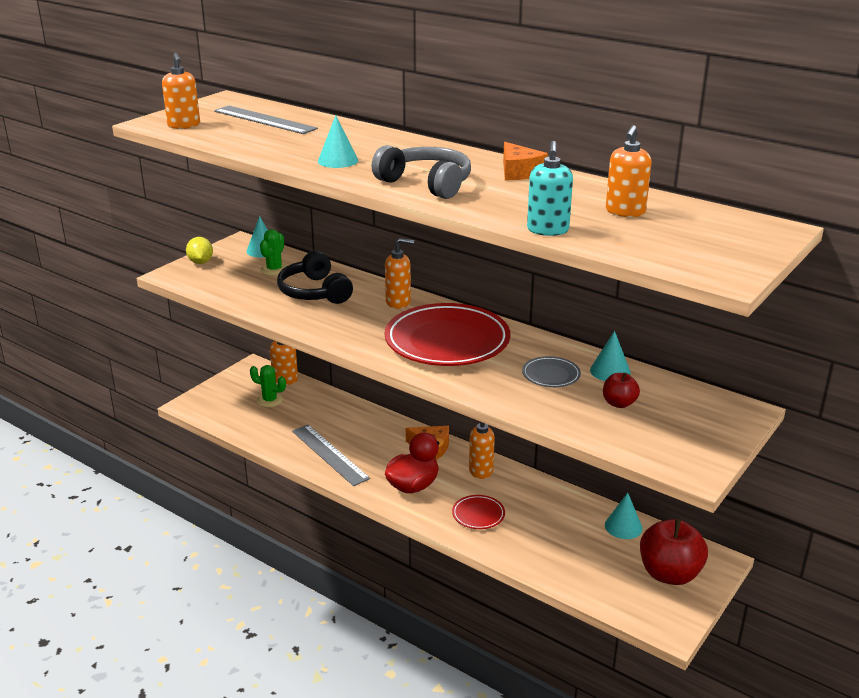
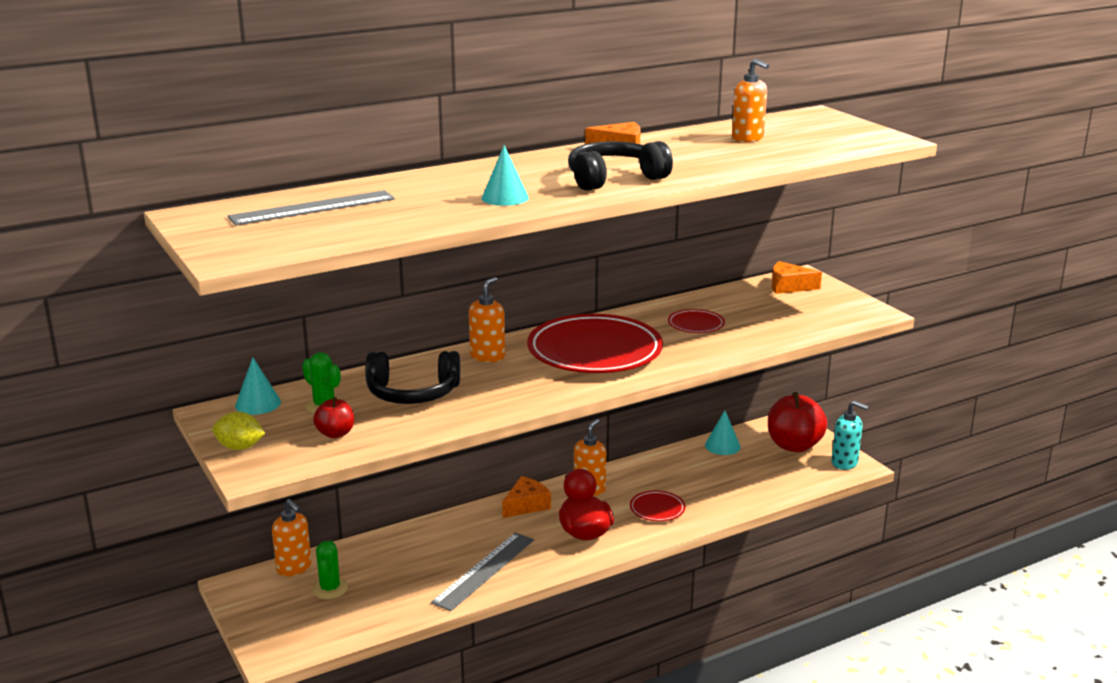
camera: 65 degrees left, 5 degrees down
orange soap dispenser [162,53,200,129] -> none
green cactus [250,365,286,407] -> green cactus turned 45 degrees counterclockwise [312,541,348,599]
grey ruler [292,425,370,486] -> grey ruler turned 45 degrees counterclockwise [431,532,534,611]
grey headphones [372,145,471,199] -> black headphones [568,141,673,191]
grey plate [522,356,581,387] -> red plate [668,309,725,333]
turquoise soap dispenser [527,141,573,236] -> turquoise soap dispenser moved to [832,400,869,470]
turquoise cone [590,331,631,381] -> none
red apple [603,372,640,408] -> red apple moved to [313,397,354,438]
none -> orange cheese [772,261,822,294]

